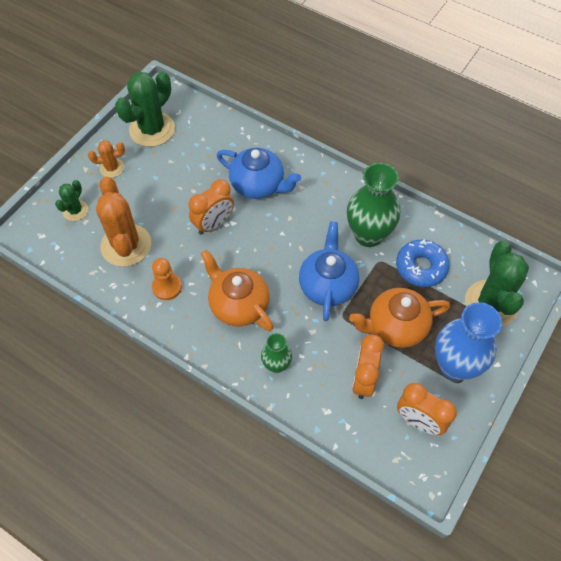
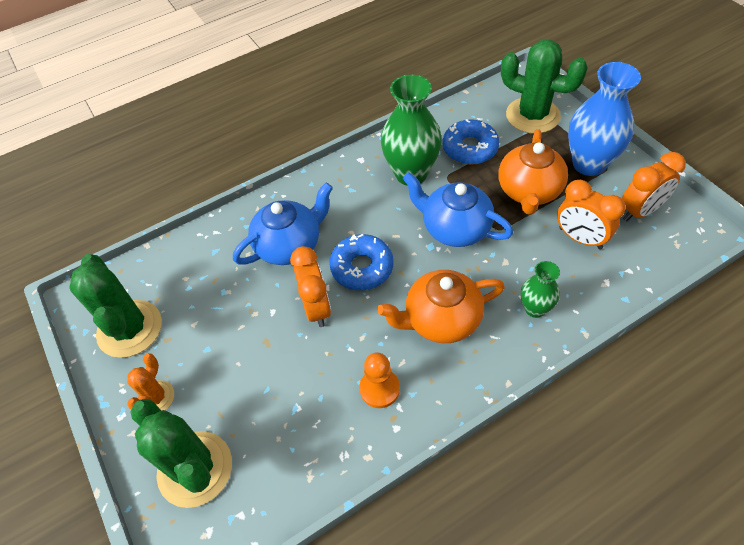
camera: 60 degrees left, 5 degrees down
green cactus [55,180,88,221] -> green cactus [130,399,232,508], size x1.93
orange cactus [96,176,151,267] -> none
none -> blue donut [329,234,394,290]

